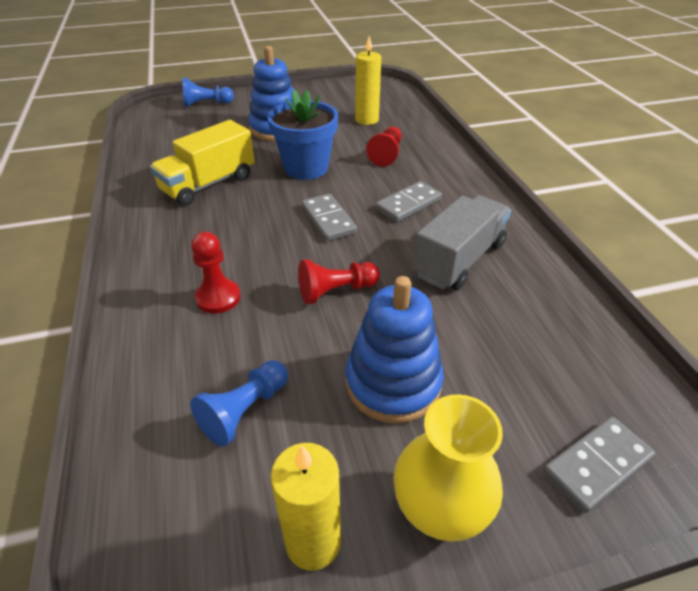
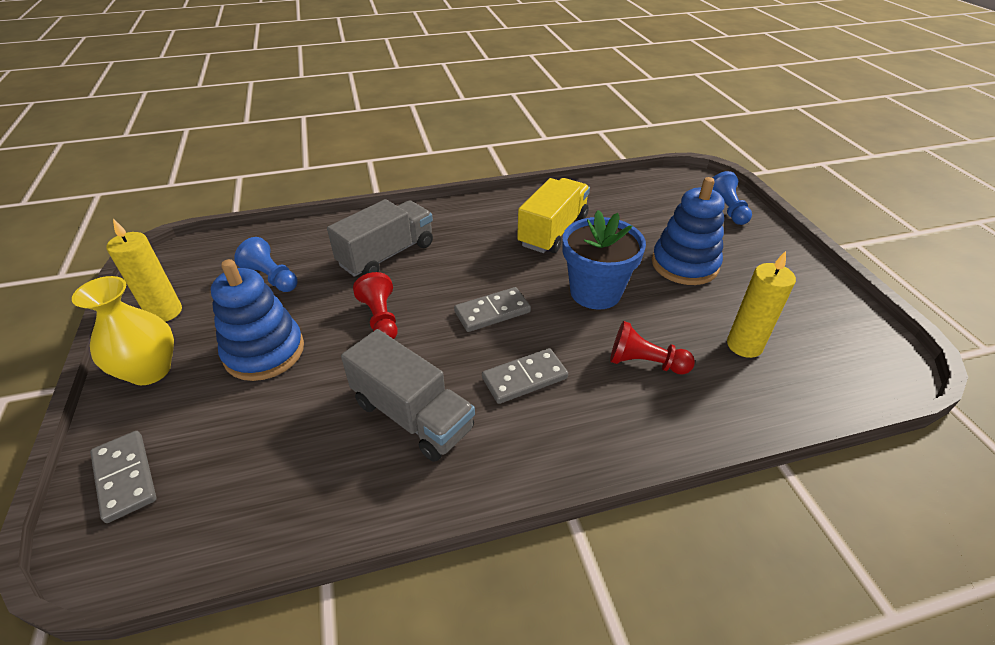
camera: 90 degrees right, 0 degrees up
yellow truck [150,120,255,206] -> yellow truck turned 75 degrees clockwise [517,178,590,253]
red pawn [191,232,241,314] -> grey truck [327,199,433,277]
grey domino [376,181,442,222] -> grey domino turned 75 degrees counterclockwise [482,348,568,404]

